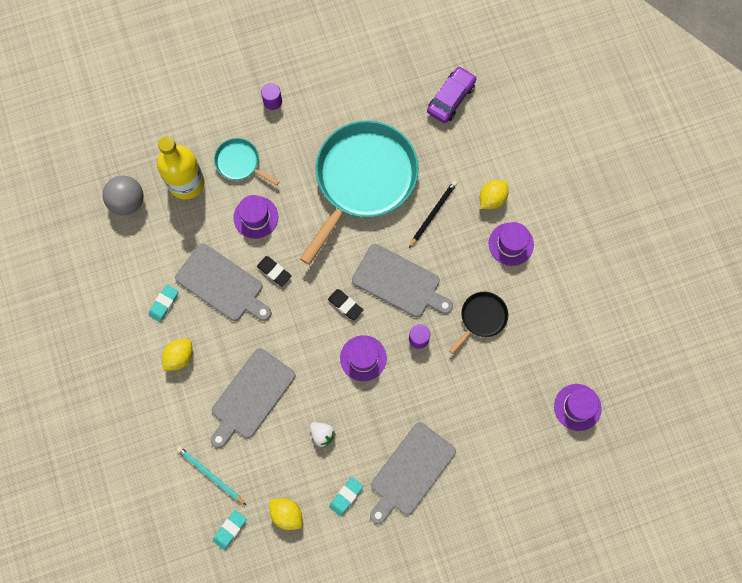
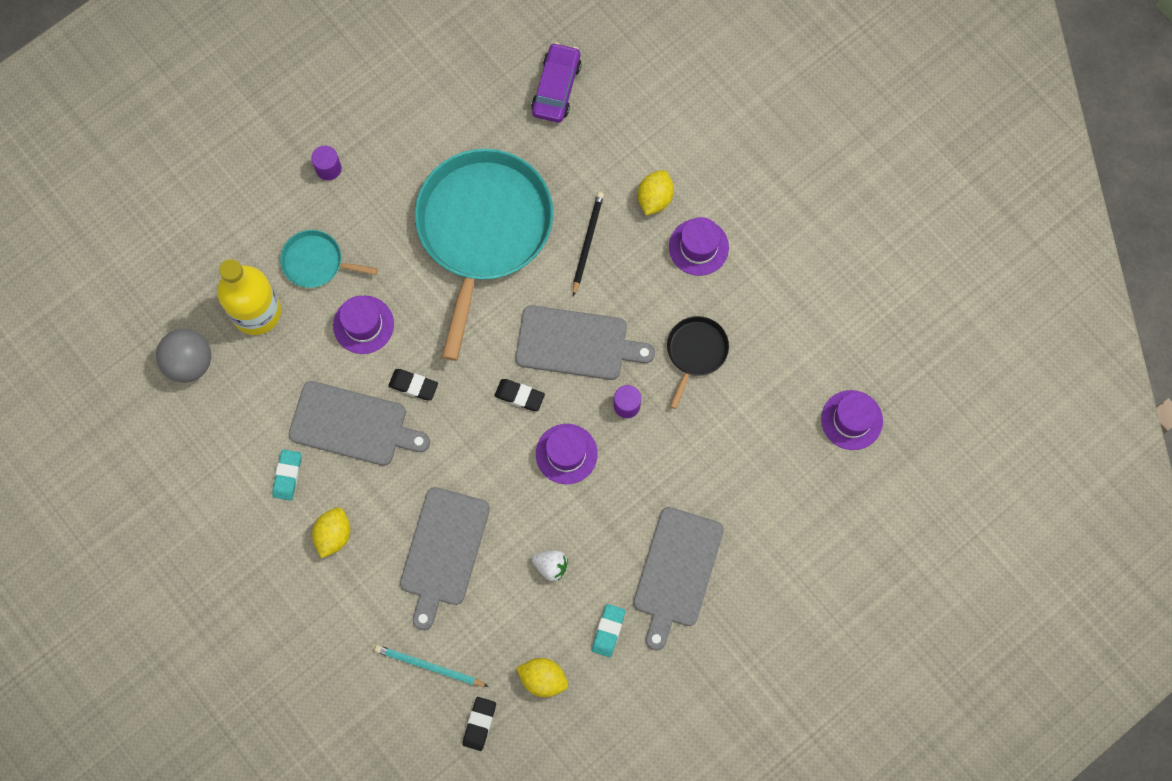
camera: 20 degrees left, 0 degrees up
turquoise eraser [213,510,247,550] -> black eraser [462,697,496,751]

